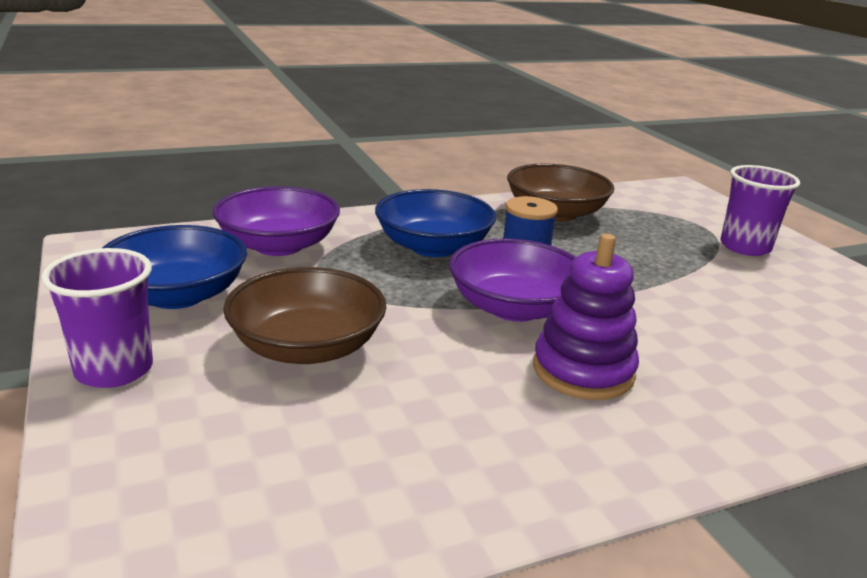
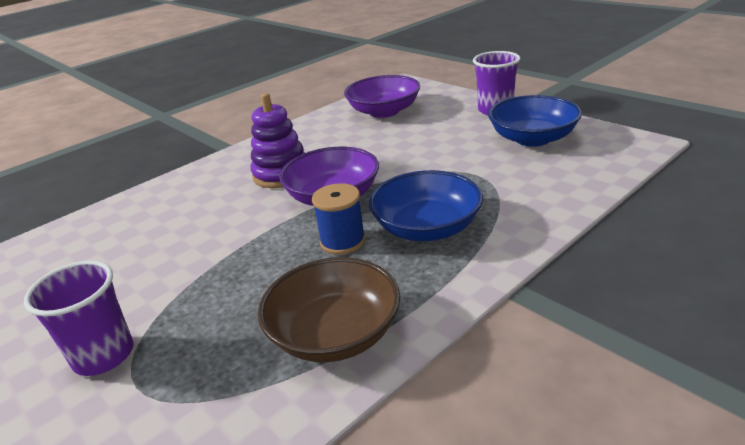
camera: 165 degrees right, 5 degrees up
purple bowl [213,186,340,256] -> purple bowl moved to [344,75,420,118]
brown bowl [223,267,386,364] -> none

